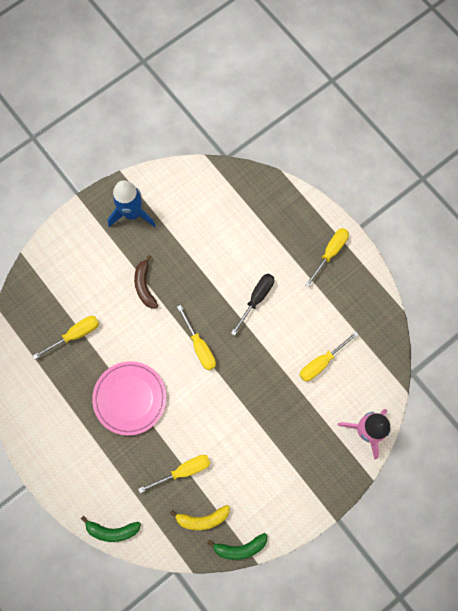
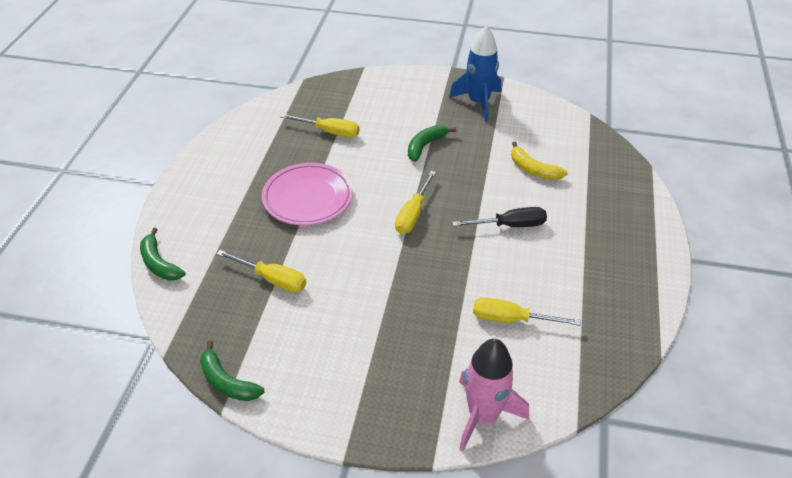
camera: 50 degrees right, 30 degrees down
brown banana [134,255,158,308] -> green banana [408,125,456,162]
yellow banana [170,505,230,530] -> yellow banana moved to [511,142,568,180]
yellow screwdriver [305,228,349,287] -> none

